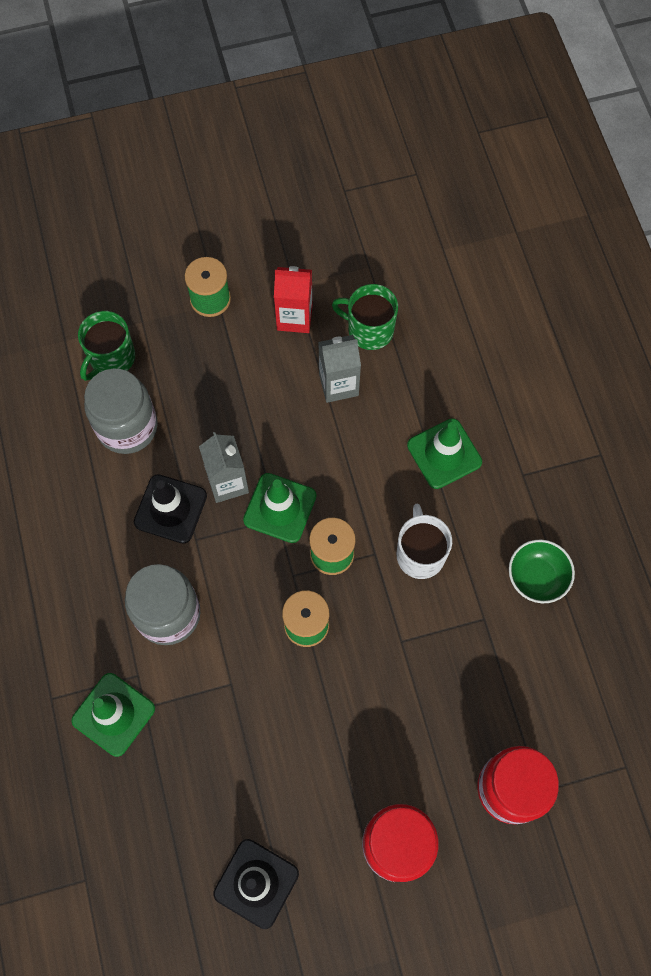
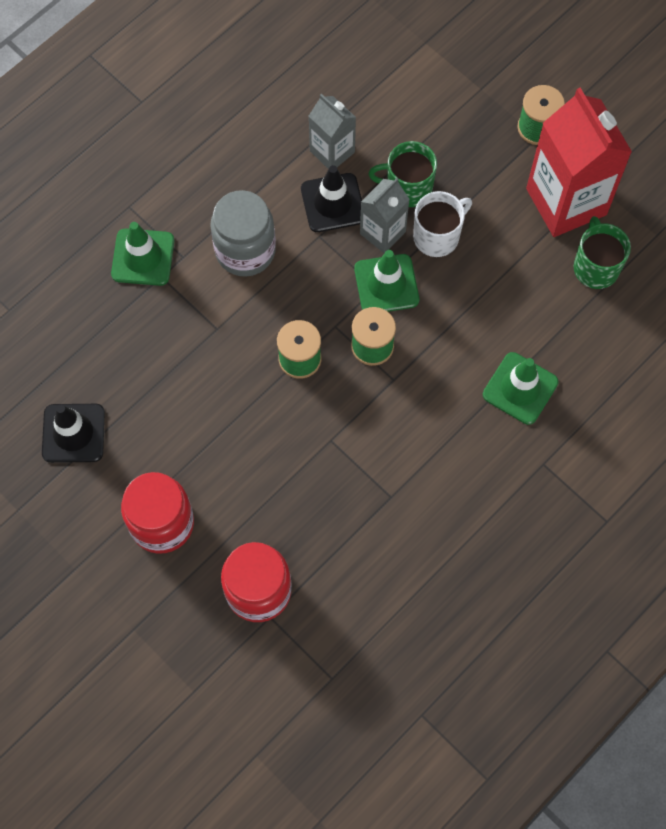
camera: 60 degrees right, 0 degrees up
green mug [78,311,135,381] -> green mug moved to [368,141,437,207]
grey jar [84,369,158,454] -> none
red carton [274,266,313,333] -> red carton [526,88,632,237], size x1.85
grey carton [318,335,361,403] -> grey carton moved to [309,94,356,169]
white mug [397,503,452,579] -> white mug moved to [413,191,472,257]
green bowl [509,540,575,603] -> none

